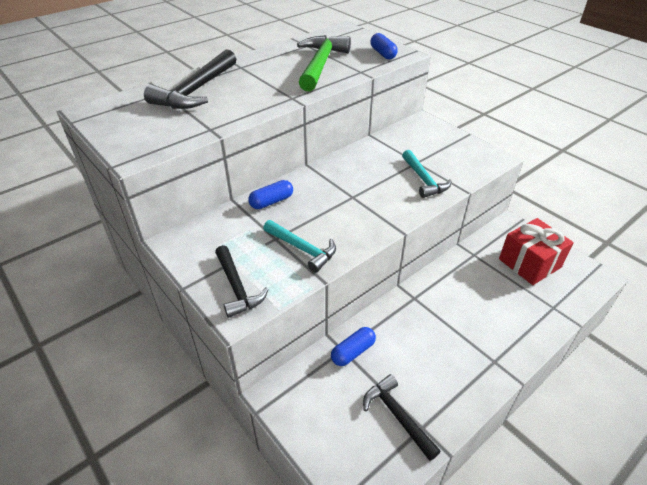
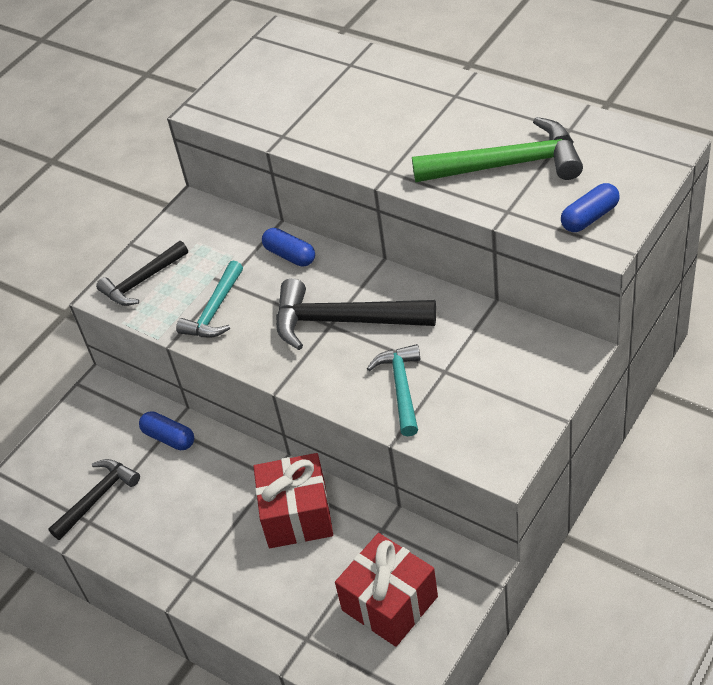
camera: 80 degrees right, 5 degrees up
black hammer [144,49,236,109] -> black hammer moved to [276,278,436,350]
turquoise hammer [402,150,452,198] -> turquoise hammer turned 120 degrees clockwise [367,344,420,437]
none -> red gift [253,453,333,548]

